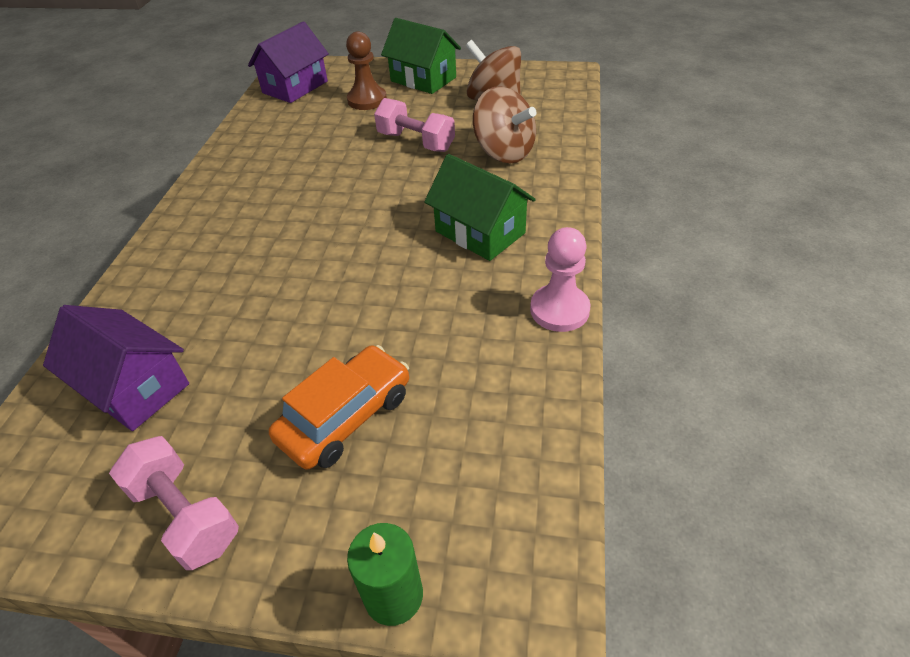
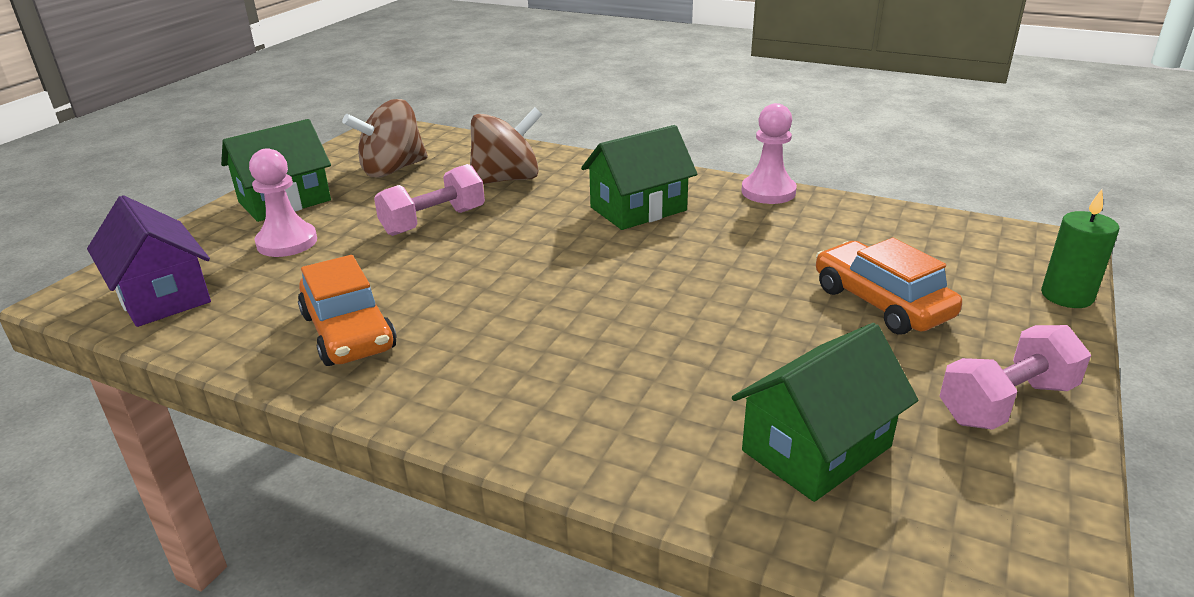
camera: 75 degrees left, 15 degrees down
purple house [43,305,189,431] -> green house [732,323,918,502]
brown pawn [346,31,387,110] -> pink pawn [249,148,317,257]
none -> orange car [298,255,397,366]

